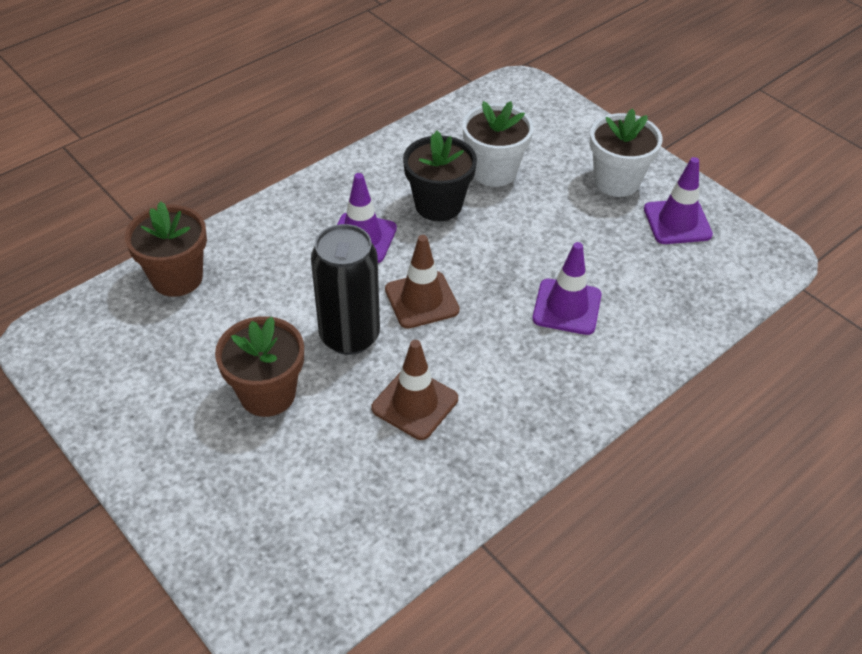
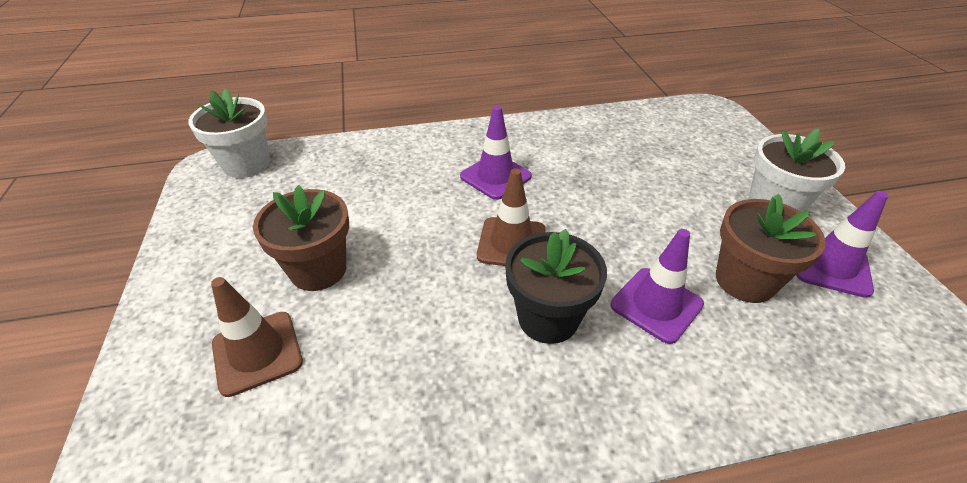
camera: 30 degrees right, 5 degrees down
brown flower pot [125,201,207,297] -> brown flower pot moved to [716,194,826,303]
black can [311,224,380,355] -> none
brown traffic cone [371,340,458,440] -> brown traffic cone moved to [211,277,303,397]
black flower pot [403,131,477,221] -> black flower pot moved to [505,229,607,344]
white flower pot [462,101,534,187] -> white flower pot moved to [188,89,270,178]

